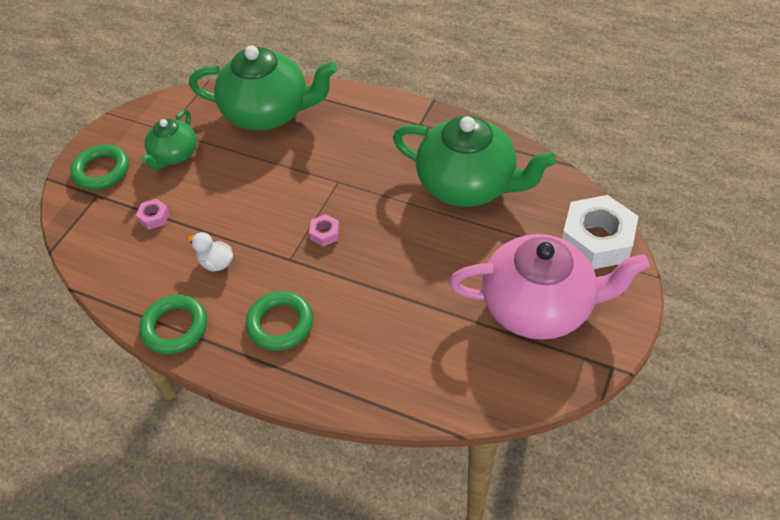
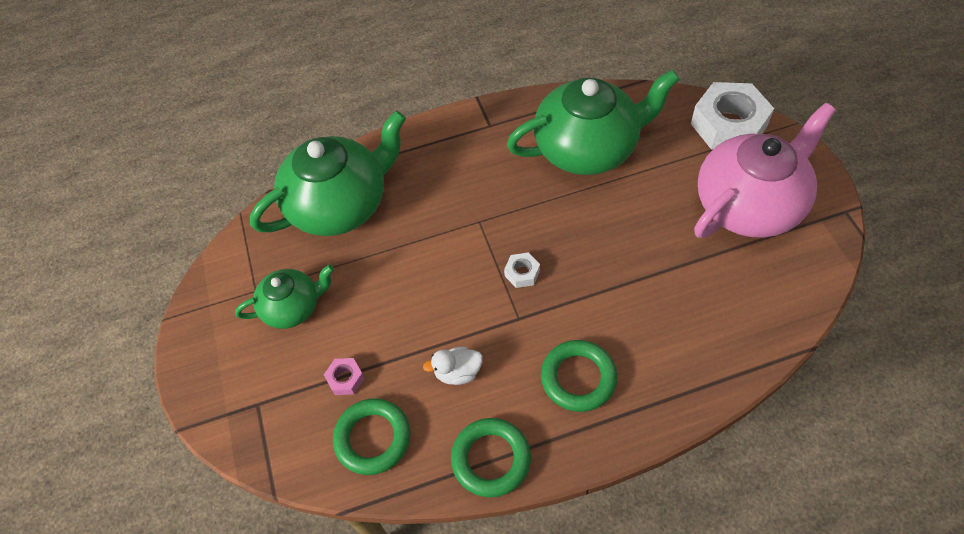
camera: 40 degrees left, 5 degrees up
green ring [70,145,129,190] -> green ring moved to [333,398,411,475]
green teapot [140,110,197,170] -> green teapot turned 90 degrees counterclockwise [235,265,334,329]
pink nut [309,214,340,246] -> white nut [504,252,540,288]

